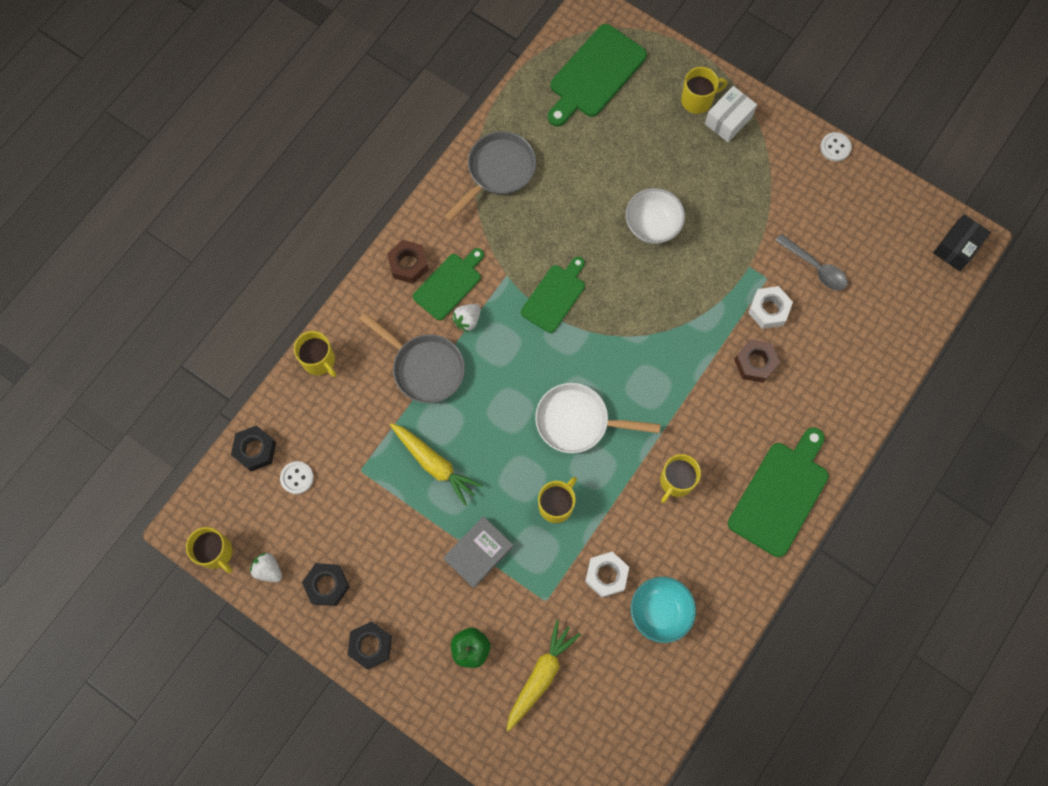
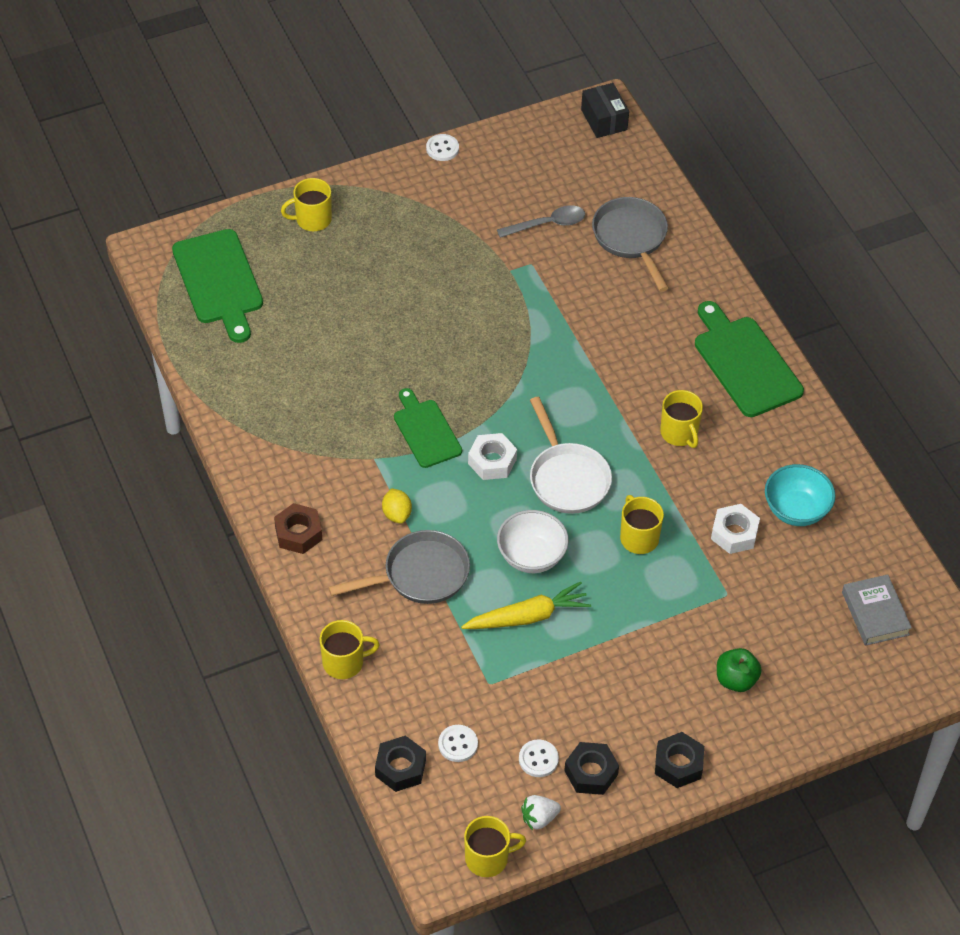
camera: 60 degrees left, 20 degrees down
green cutting board [413,248,484,320] -> none
grey book [443,516,514,588] -> grey book moved to [842,574,912,646]
grey pan [444,131,536,222] -> grey pan moved to [592,197,668,291]
white strawberry [452,304,481,333] -> yellow lemon [382,488,412,523]
yellow carrot [506,620,581,732] -> none
white pan [535,383,661,453] -> white pan turned 60 degrees counterclockwise [530,397,612,514]
white bowl [626,188,685,244] -> white bowl moved to [497,510,569,573]
yellow mug [681,67,727,114] -> yellow mug turned 120 degrees counterclockwise [281,178,332,231]
white box [705,86,757,142] -> none
brown nut [734,339,780,383] -> none
white nut [748,286,793,329] -> white nut moved to [468,433,517,480]
none -> white button [519,739,559,777]

